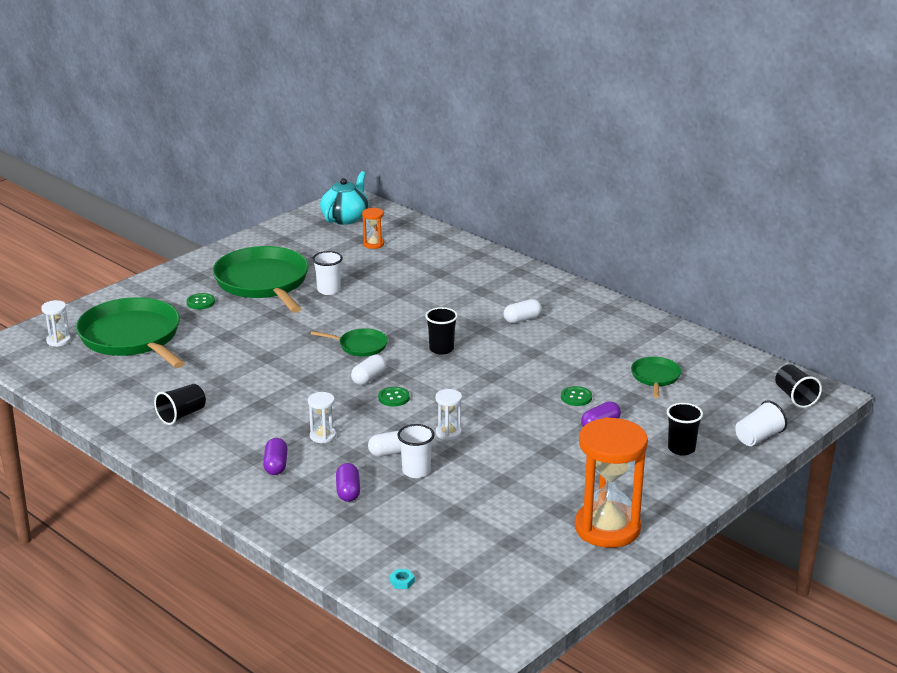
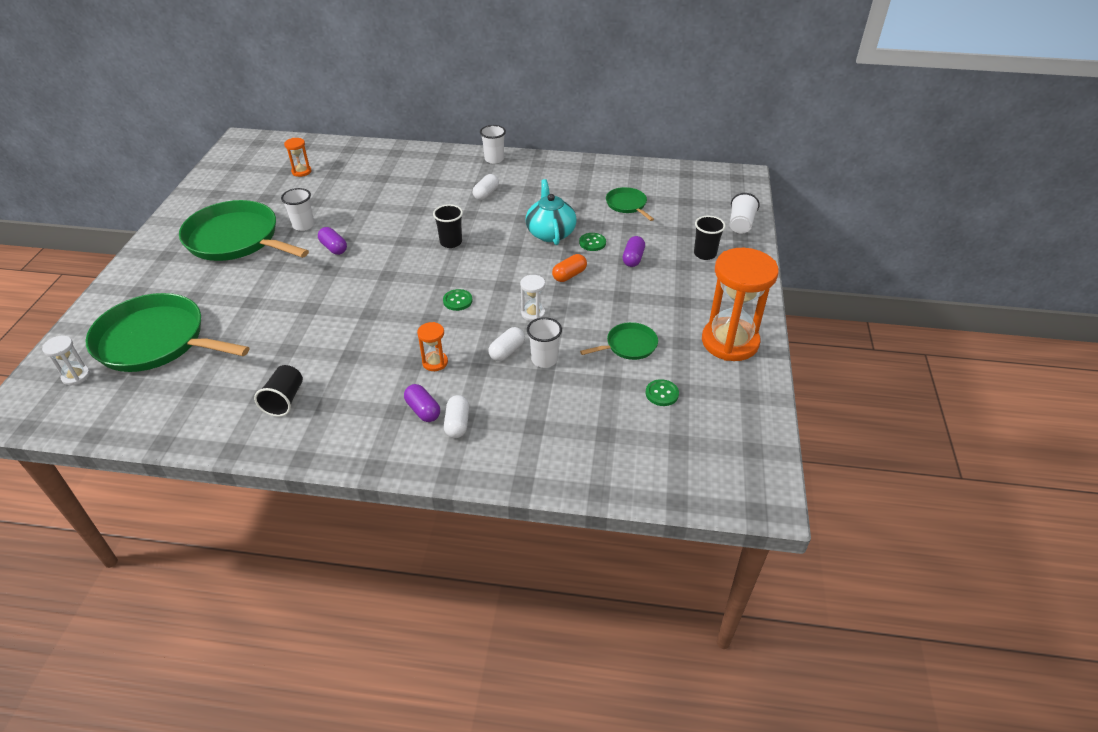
camera: 35 degrees left, 15 degrees up
green button [186,293,215,309] -> green button moved to [646,379,679,406]
white hourglass [308,392,336,443] -> orange hourglass [417,322,448,371]
green pan [311,328,388,357] -> green pan moved to [580,322,658,360]
turquoise teapot [320,171,369,225] -> turquoise teapot moved to [526,179,577,245]
purple capsule [336,463,360,502] -> purple capsule moved to [318,227,347,255]
white capsule [351,355,386,385] -> white capsule moved to [444,395,469,438]
turquoise nut [390,569,415,589] -> none
black cup [775,364,822,408] -> none
none -> white cup [480,125,506,164]
none -> orange capsule [552,254,587,282]

